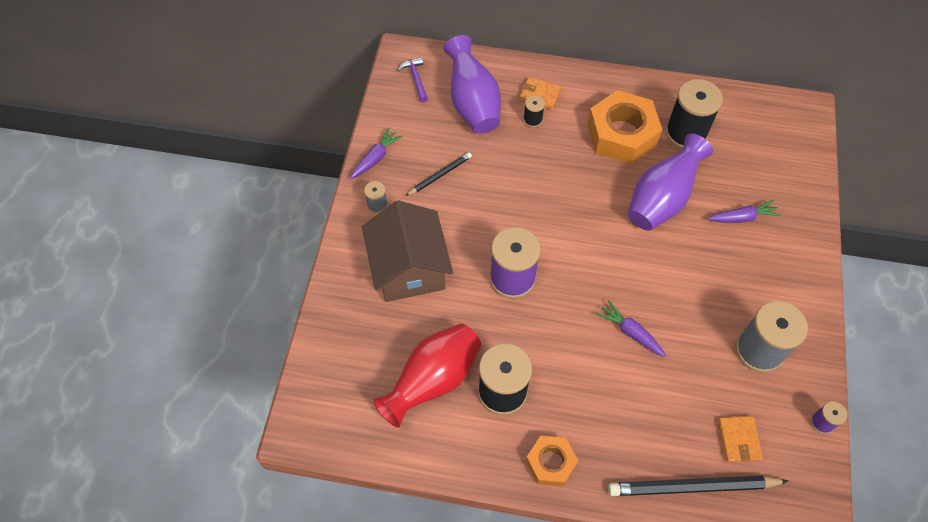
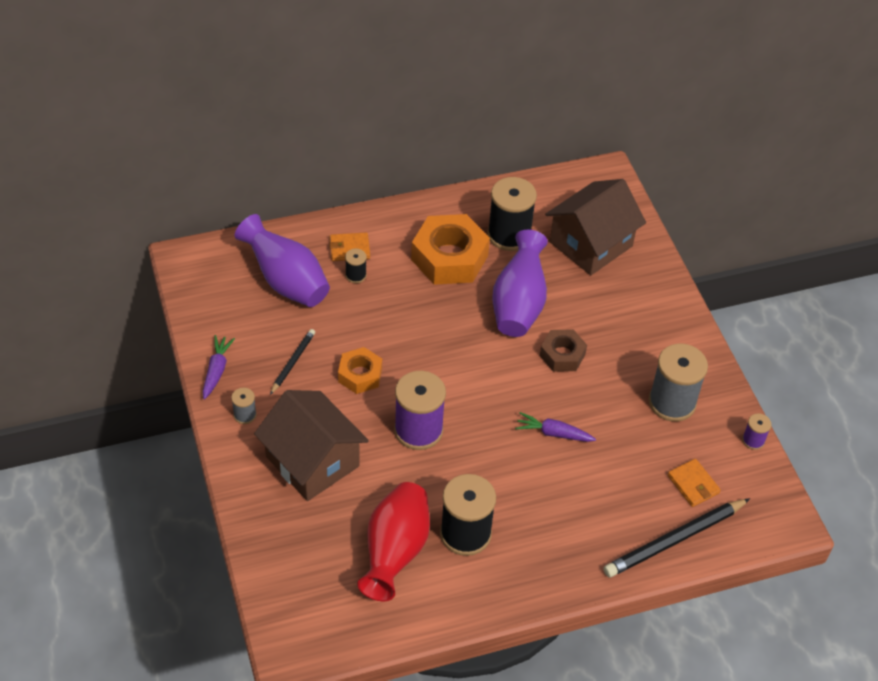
camera: 30 degrees left, 10 degrees down
purple hammer [398,57,428,103] -> none
orange nut [526,436,578,486] -> orange nut moved to [338,347,382,394]
purple carrot [707,200,781,223] -> none
none -> brown nut [540,329,587,372]
none -> brown house [545,179,646,275]

